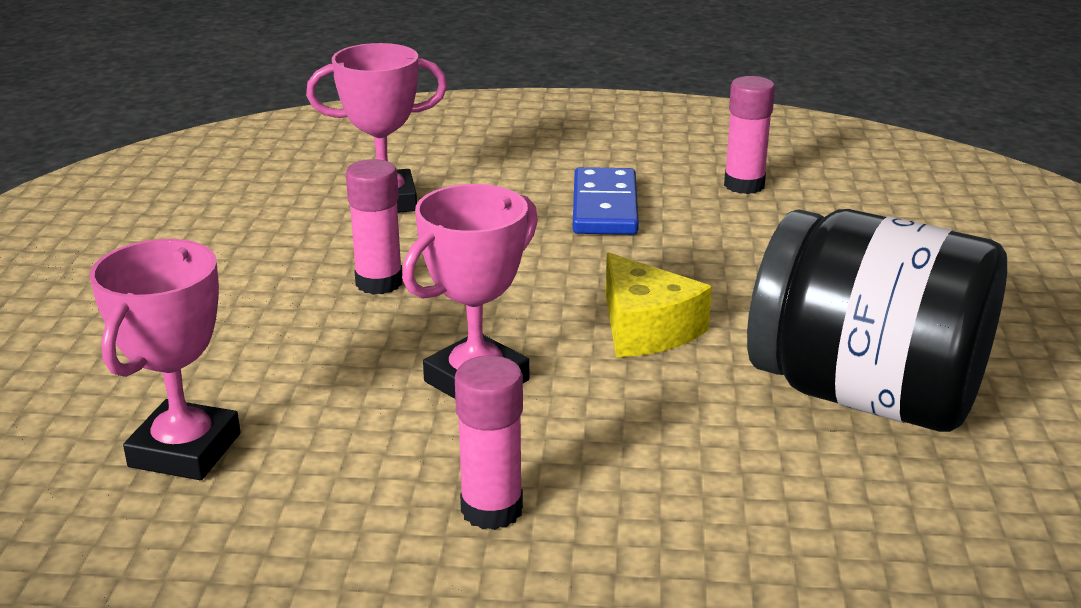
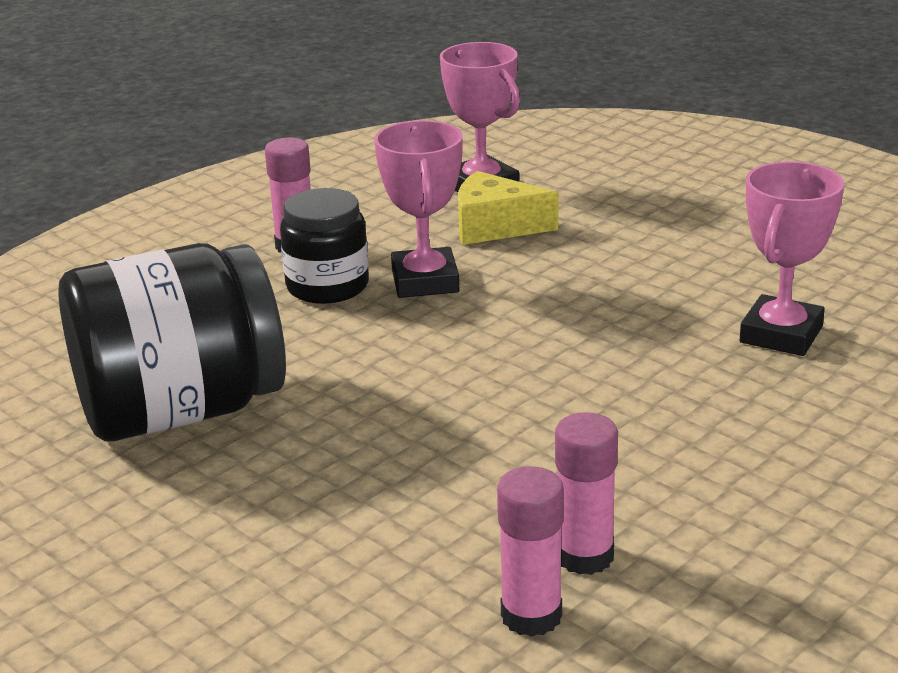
camera: 130 degrees right, 0 degrees up
pink glue stick [346,159,403,295] -> pink glue stick moved to [497,466,564,637]
blue domino [573,167,639,235] -> none
yellow cheese [606,252,712,357] -> yellow cheese moved to [458,171,558,245]
none -> black jar [280,188,369,304]

